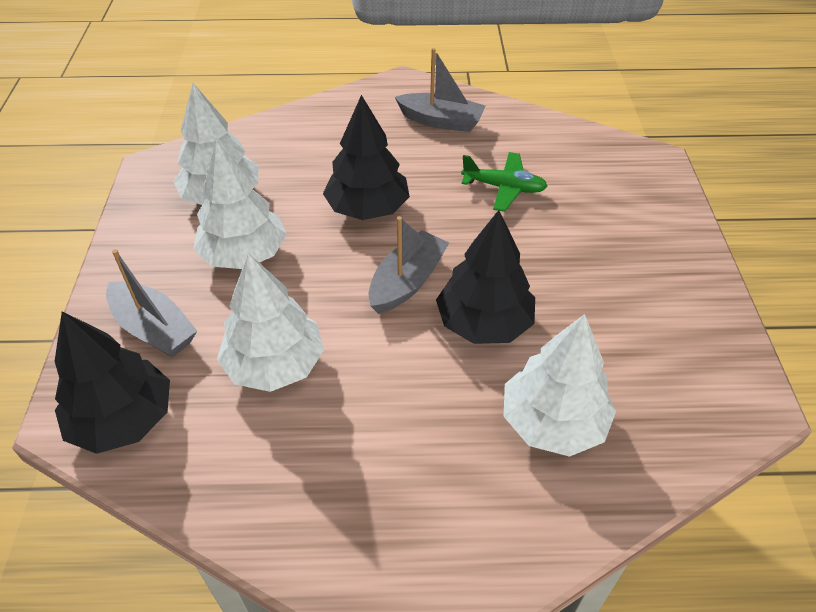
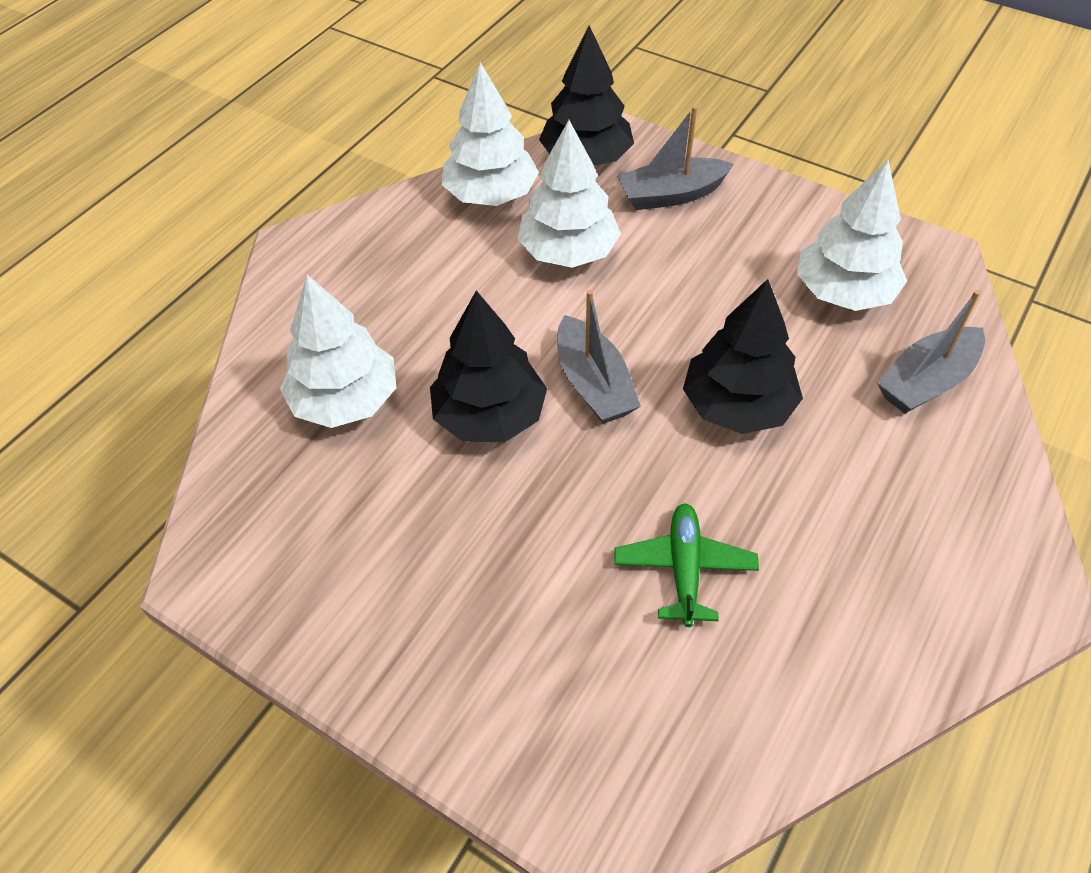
camera: 125 degrees right, 5 degrees up
white tree [193,140,287,269] -> white tree moved to [442,62,539,206]
grey boat [395,48,485,132] -> grey boat moved to [877,290,985,414]
green plane [461,152,547,212] -> green plane turned 135 degrees clockwise [614,503,759,627]

